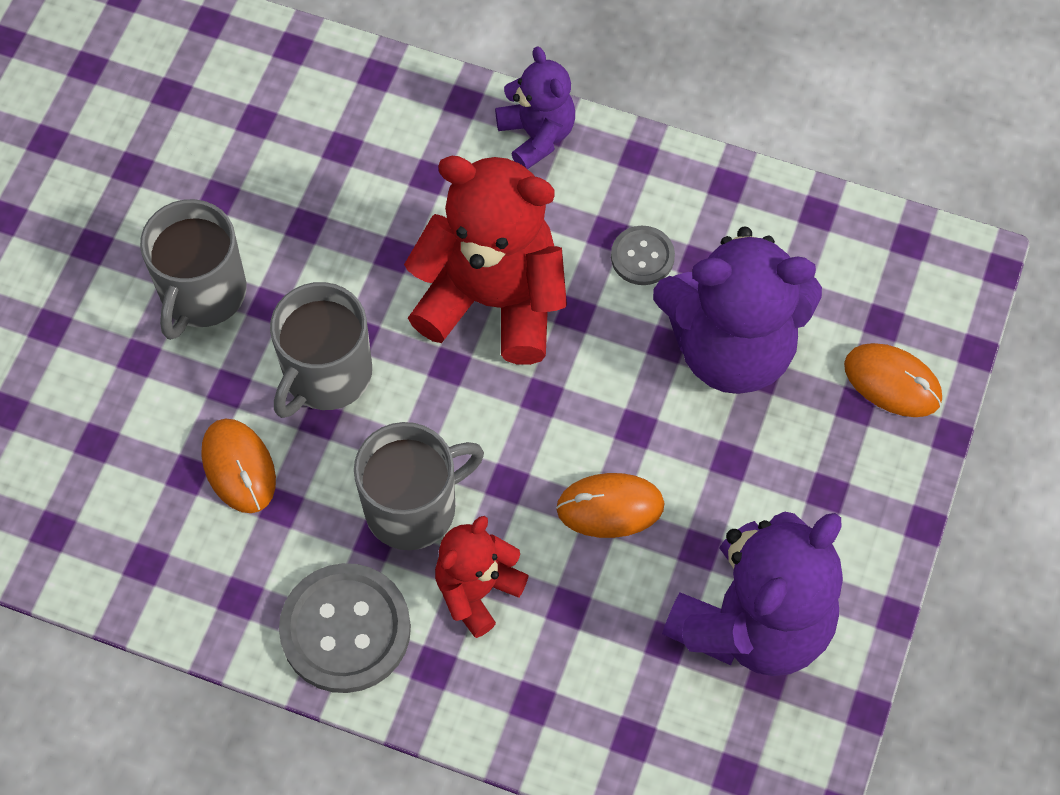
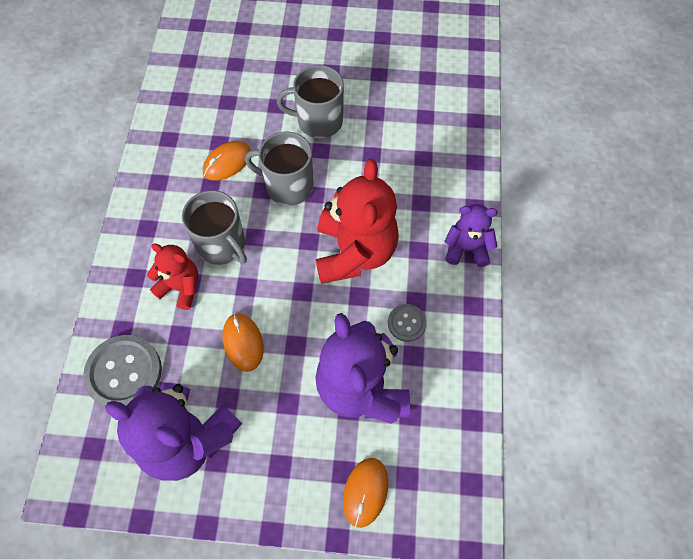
camera: 75 degrees right, 0 degrees up
grey button [279,563,411,693] -> grey button moved to [83,335,162,407]
purple teddy bear [495,47,575,169] -> purple teddy bear turned 135 degrees counterclockwise [444,204,498,267]

